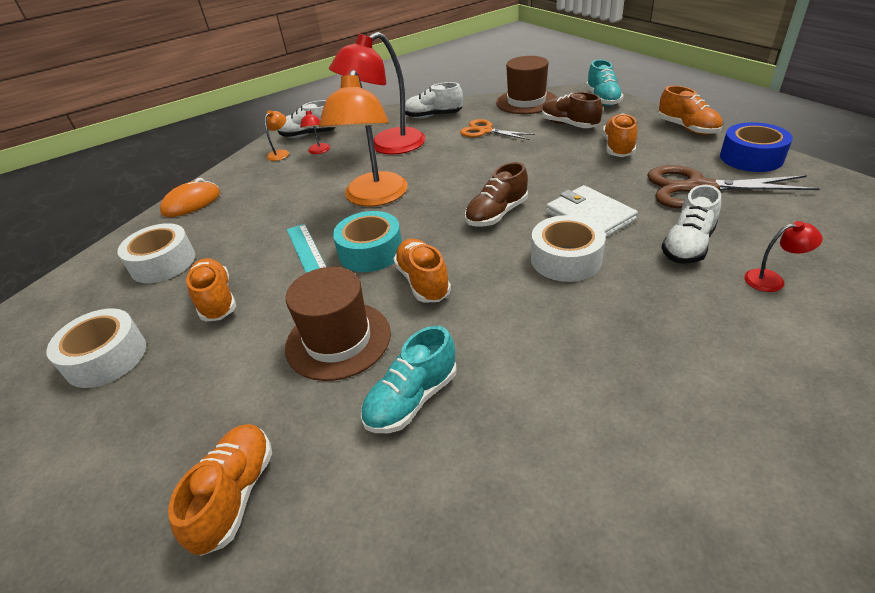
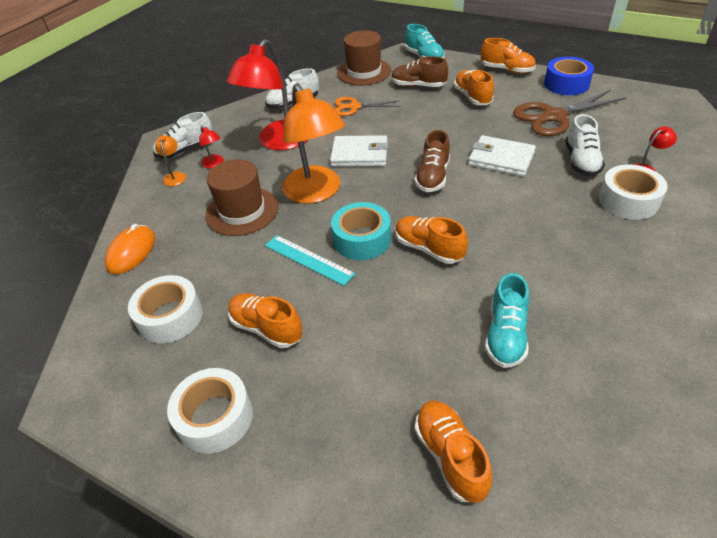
camera: 30 degrees left, 5 degrees up
brown hat [285,267,391,381] -> brown hat moved to [205,159,279,236]
white tape [531,215,606,282] -> white tape moved to [599,165,668,220]
none -> white wallet [330,135,388,167]

